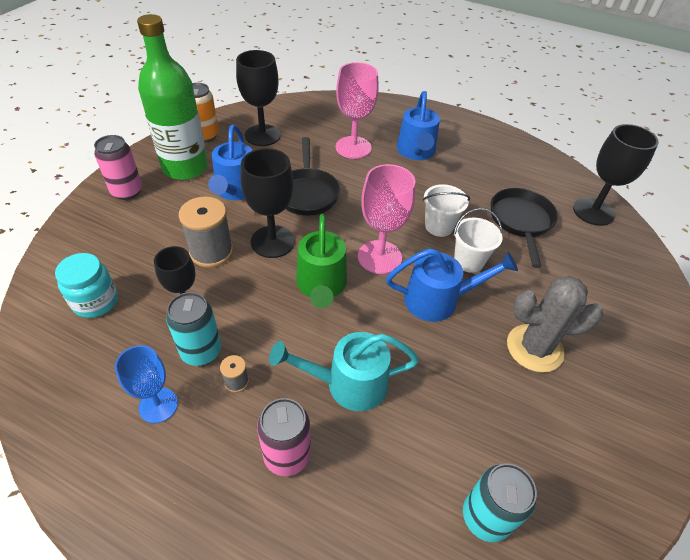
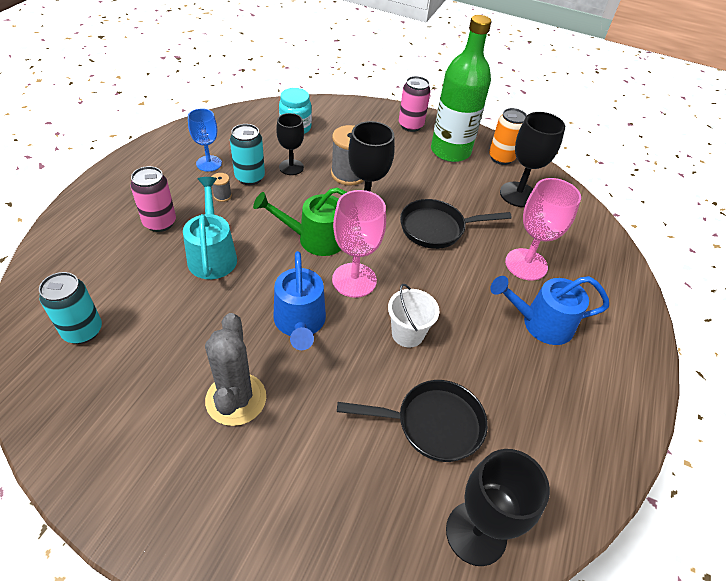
camera: 85 degrees right, 0 degrees up
blue watering can [208,125,252,200] -> none
white bucket [454,208,502,273] -> none

